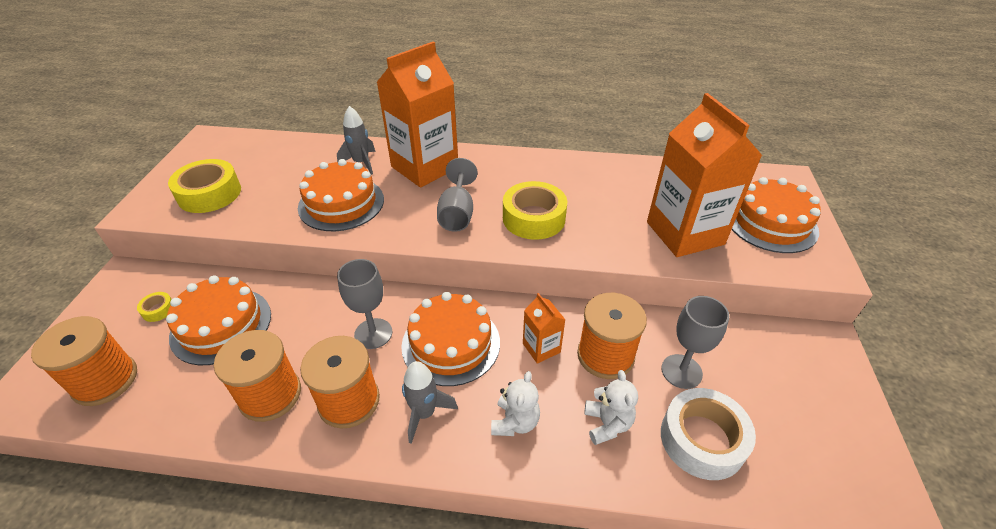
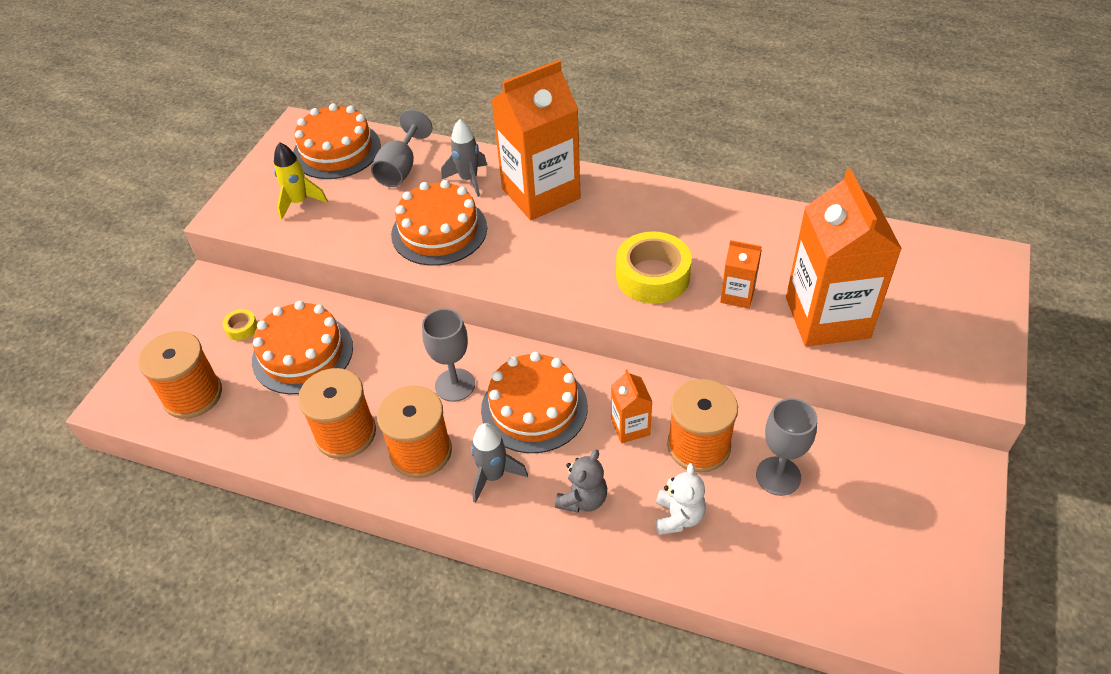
camera: 15 degrees right, 5 degrees up
yellow tape [168,159,241,213] -> yellow rocket [274,142,328,220]
grey goblet [437,158,478,232] -> grey goblet moved to [371,109,433,187]
white teddy bear [491,371,540,436] -> grey teddy bear [555,450,607,513]
white tape [661,388,756,480] -> none
orange cake [732,177,821,253] -> orange cake moved to [293,103,381,179]
none -> orange carton [720,240,762,309]

